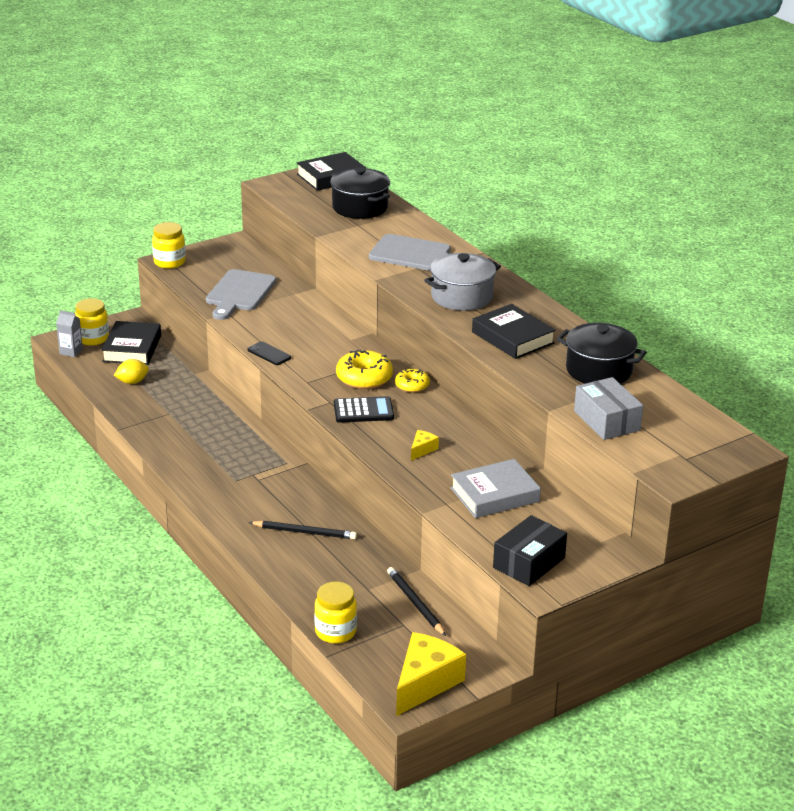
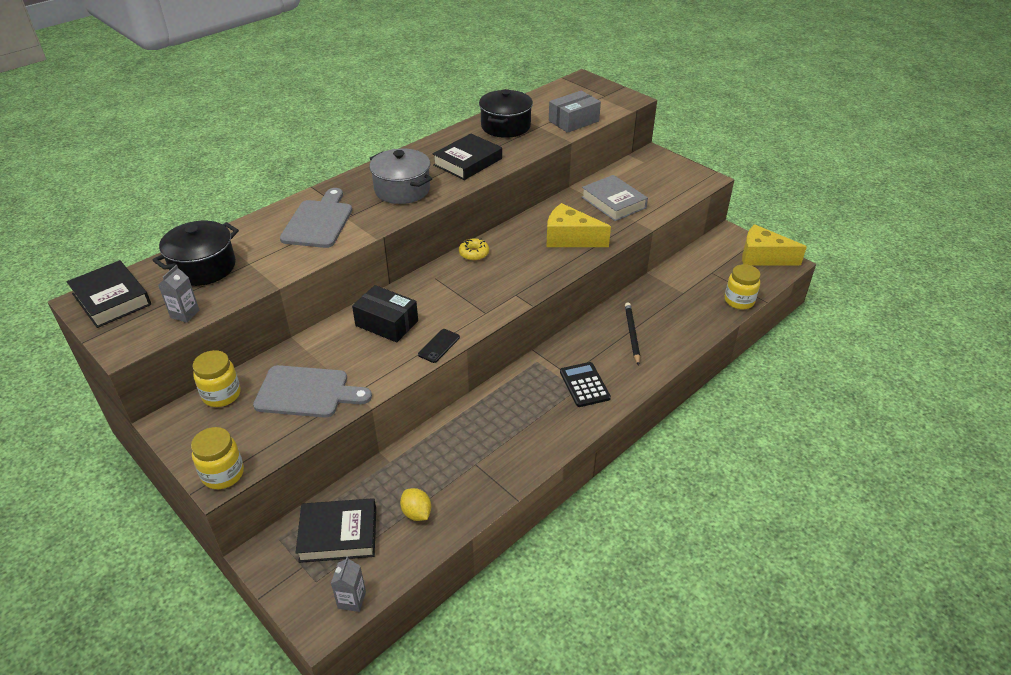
camera: 100 degrees left, 10 degrees up
yellow jar [75,298,109,346] -> yellow jar moved to [193,350,241,407]
black calculator [334,396,394,423] -> black calculator moved to [560,362,611,407]
yellow donut [336,350,393,389] -> none
black pencil [387,567,446,636] -> none
yellow cheese [411,430,439,460] -> yellow cheese [546,203,611,247], size x2.19
black box [493,515,567,586] -> black box moved to [352,285,418,343]
none -> grey carton [158,265,200,323]

